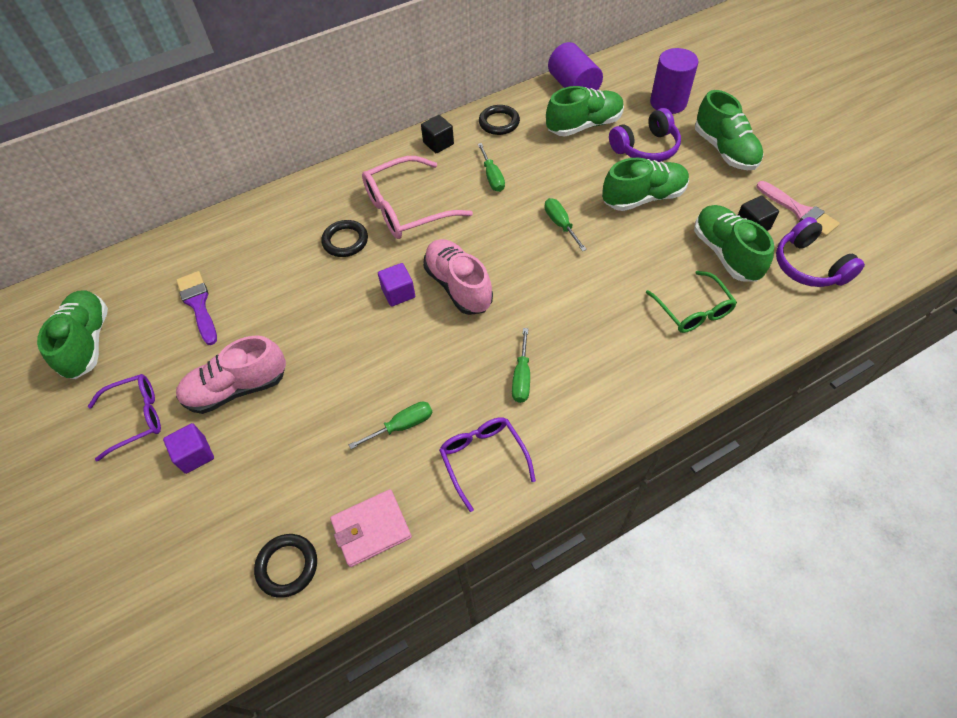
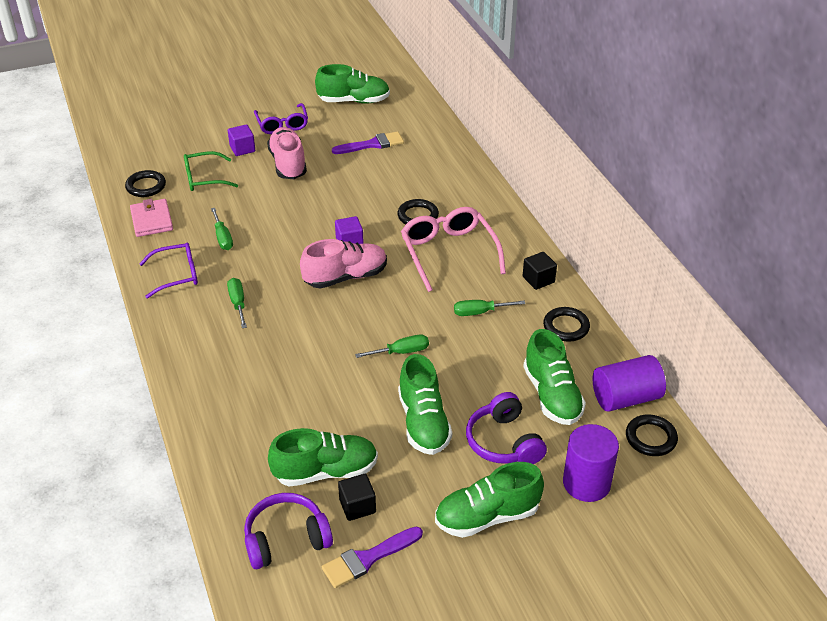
camera: 95 degrees right, 15 degrees down
green screwdriver [512,328,530,403] -> green screwdriver turned 60 degrees clockwise [227,278,247,328]
green glasses [646,271,737,333] -> green glasses moved to [184,151,238,191]
pink brush [756,181,840,237] -> purple brush [322,527,423,588]
none -> black ring [626,415,678,456]

